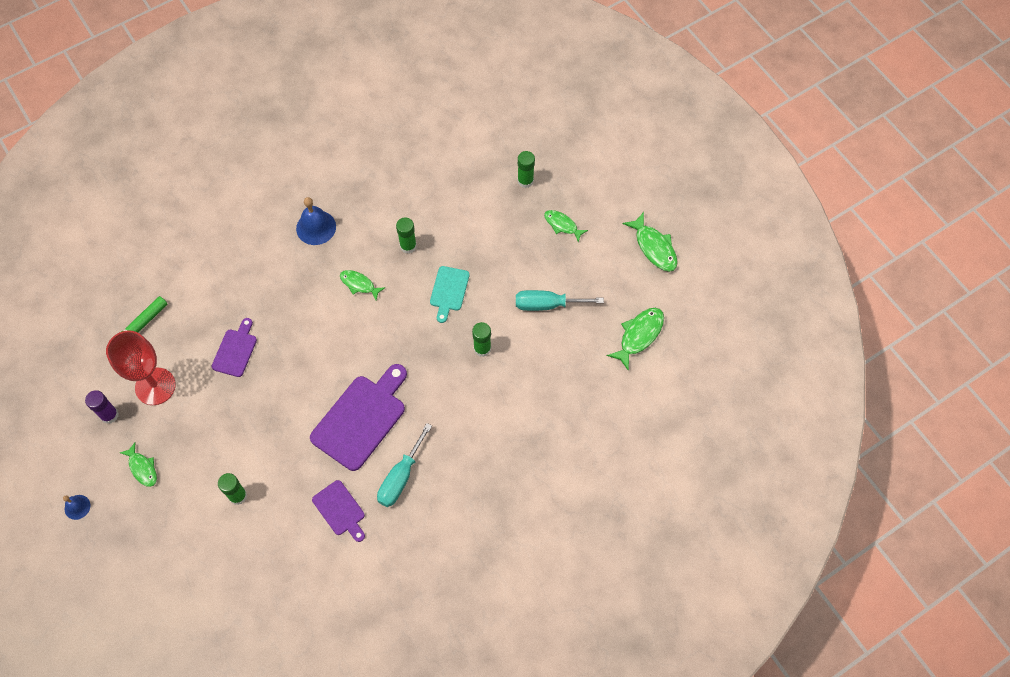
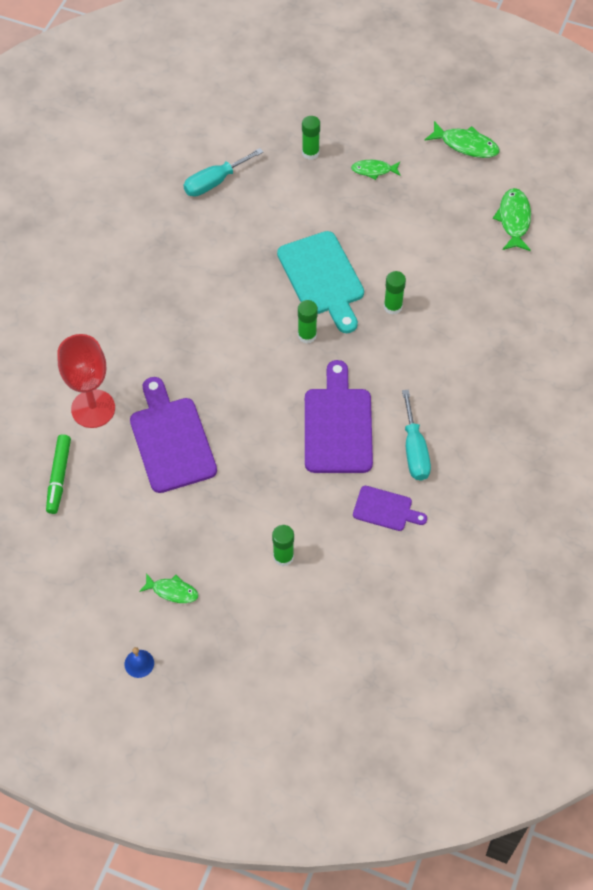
camera: 35 degrees left, 5 degrees down
purple glue stick [85,390,119,424] -> none
red goblet [106,330,176,405] -> red goblet moved to [57,334,115,428]
purple cutting board [212,318,257,377] -> purple cutting board [130,377,217,493], size x1.82
blue bell [296,197,336,245] -> none
green fish [340,270,385,300] -> none
green glue stick [396,217,417,253] -> green glue stick moved to [298,300,318,343]
turquoise cutting board [430,266,470,323] -> turquoise cutting board [277,231,364,333], size x1.82
turquoise screwdriver [516,290,604,311] -> turquoise screwdriver moved to [183,148,263,197]

